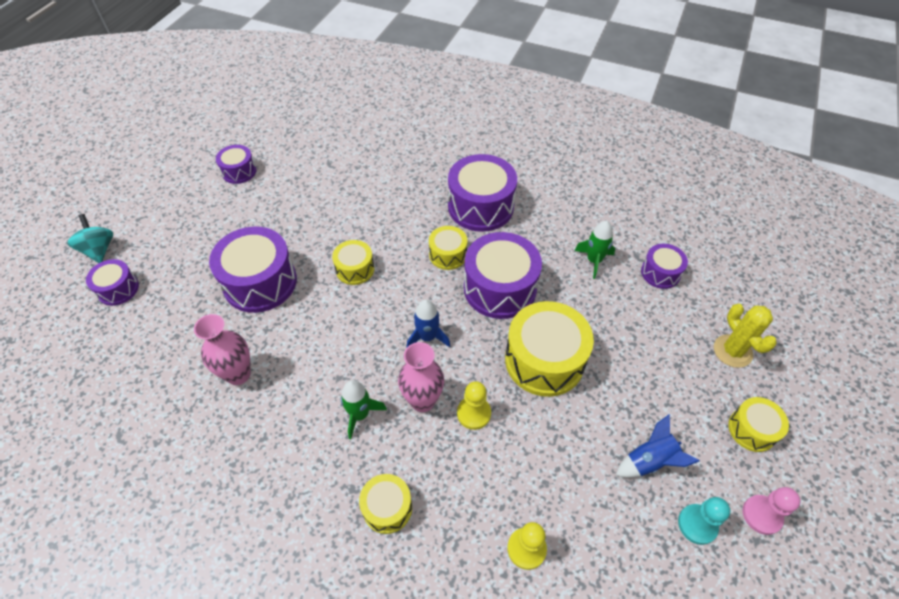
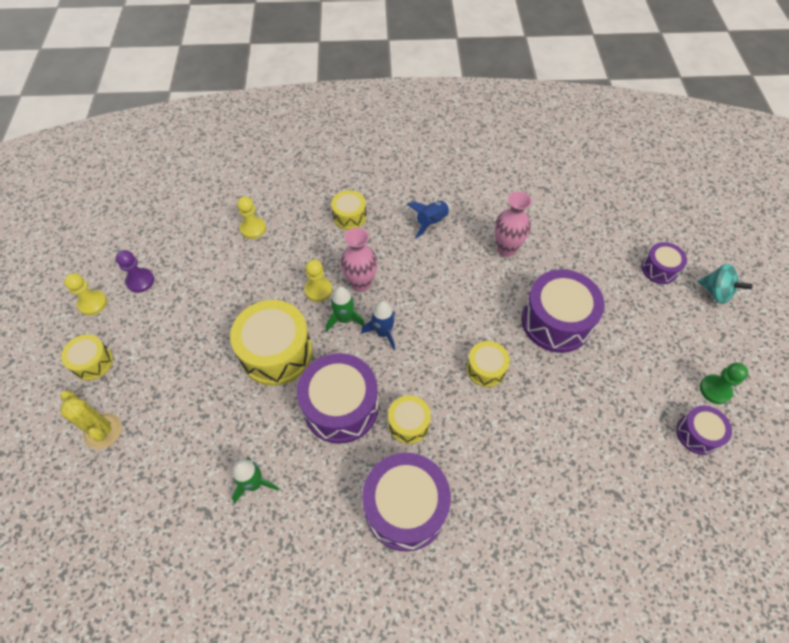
camera: 155 degrees right, 5 degrees up
green rocket [341,380,387,439] -> green rocket moved to [326,286,365,331]
blue rocket [616,415,700,478] -> blue rocket moved to [407,201,451,238]
purple drum [641,244,688,289] -> none
turquoise pawn [678,497,730,545] -> purple pawn [116,250,154,293]
pink pawn [743,487,800,535] -> yellow pawn [64,273,107,316]
none -> green pawn [700,363,748,404]

